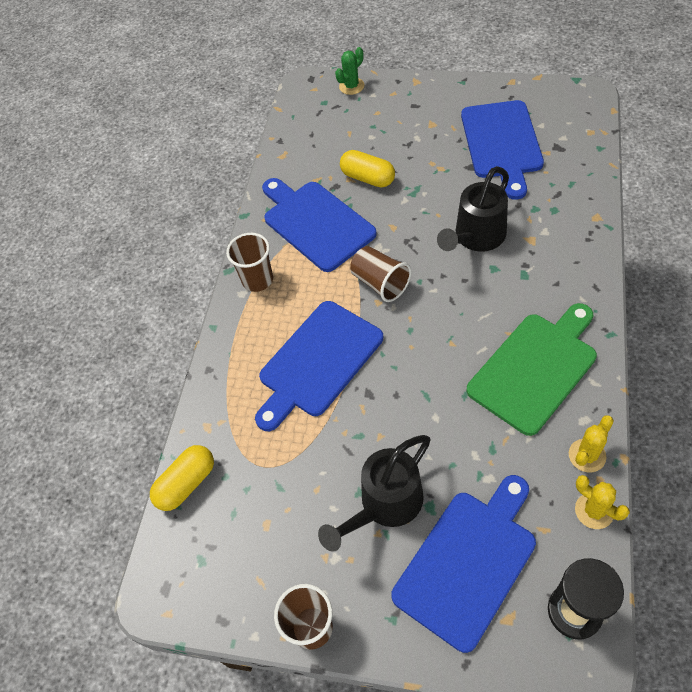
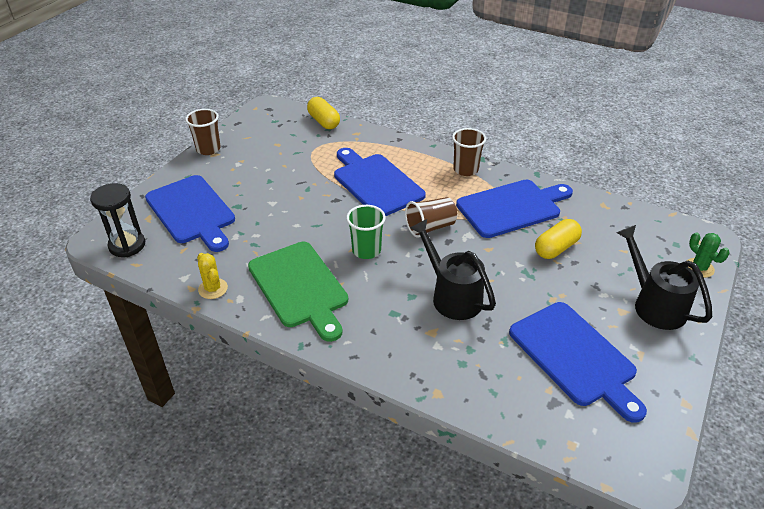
camera: 100 degrees right, 15 degrees down
black watering can [318,435,431,552] -> black watering can moved to [616,225,712,330]
blue cutting board [461,100,544,200] -> blue cutting board turned 135 degrees counterclockwise [509,302,647,423]
yellow cactus [575,475,630,529] -> none
none -> green cup [346,205,386,259]

